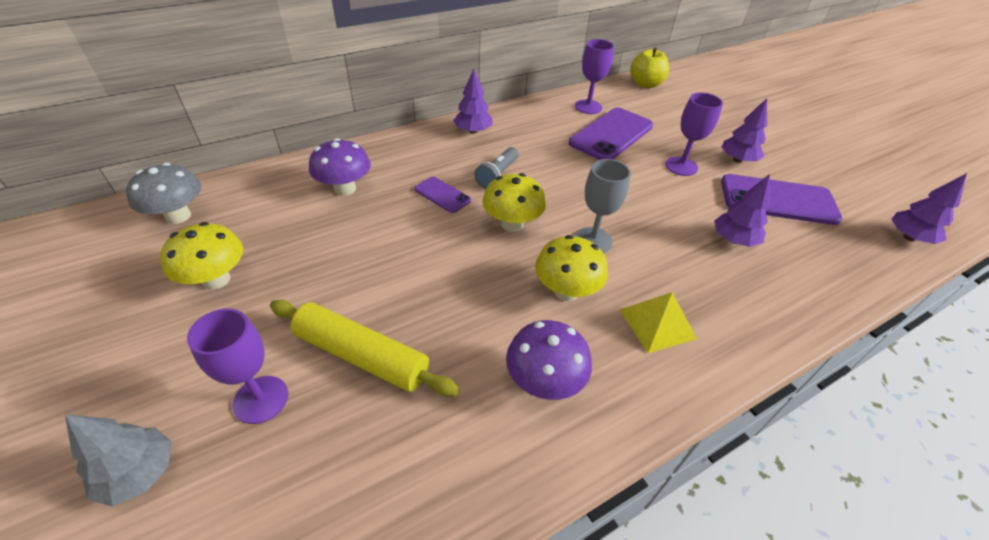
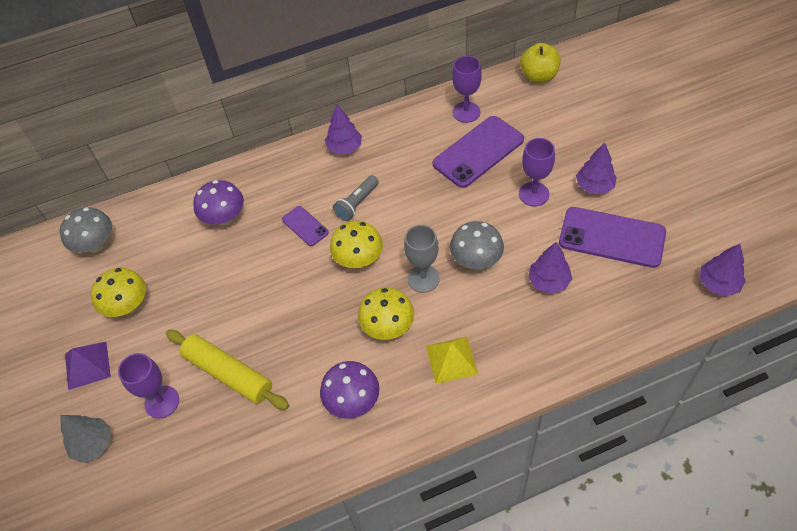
camera: 15 degrees right, 10 degrees up
none -> purple pyramid [65,342,111,390]
none -> grey mushroom [450,221,504,269]

